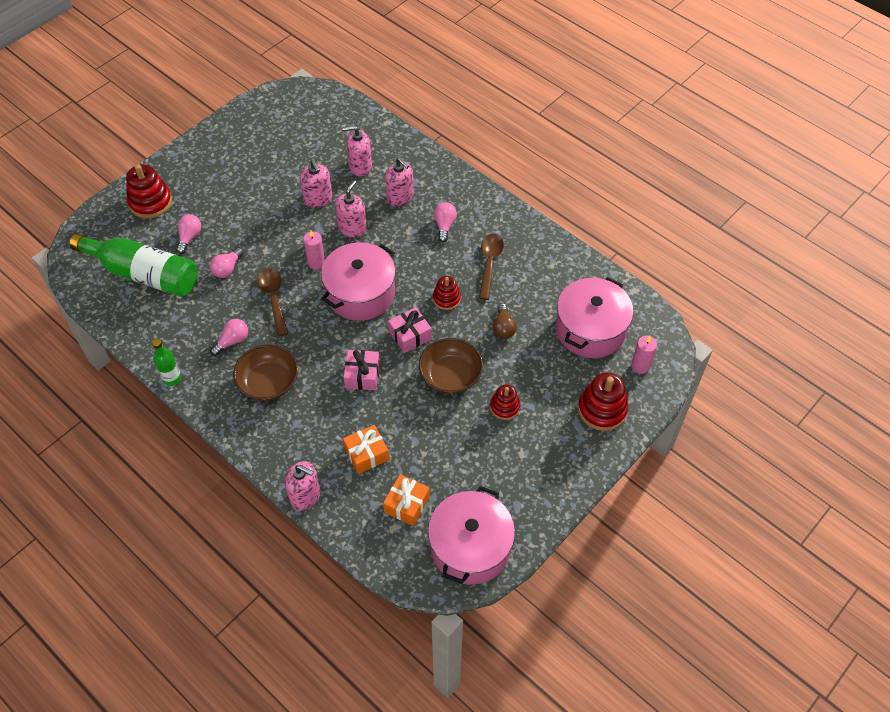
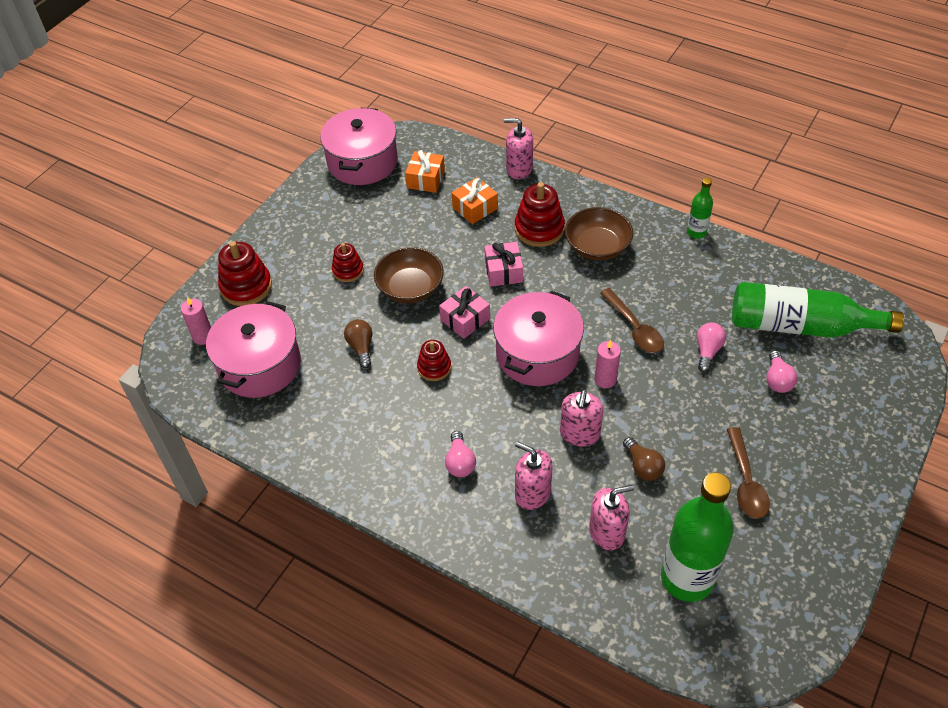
camera: 170 degrees right, 5 degrees down
red stacking toy [126,164,172,218] -> red stacking toy moved to [515,182,565,247]
pink light bulb [210,319,248,356] -> none
pink soap dispenser [300,160,332,208] -> brown light bulb [623,437,665,481]
brown spoon [479,233,504,300] -> brown spoon moved to [727,427,770,519]
none -> green bottle [661,472,734,602]

